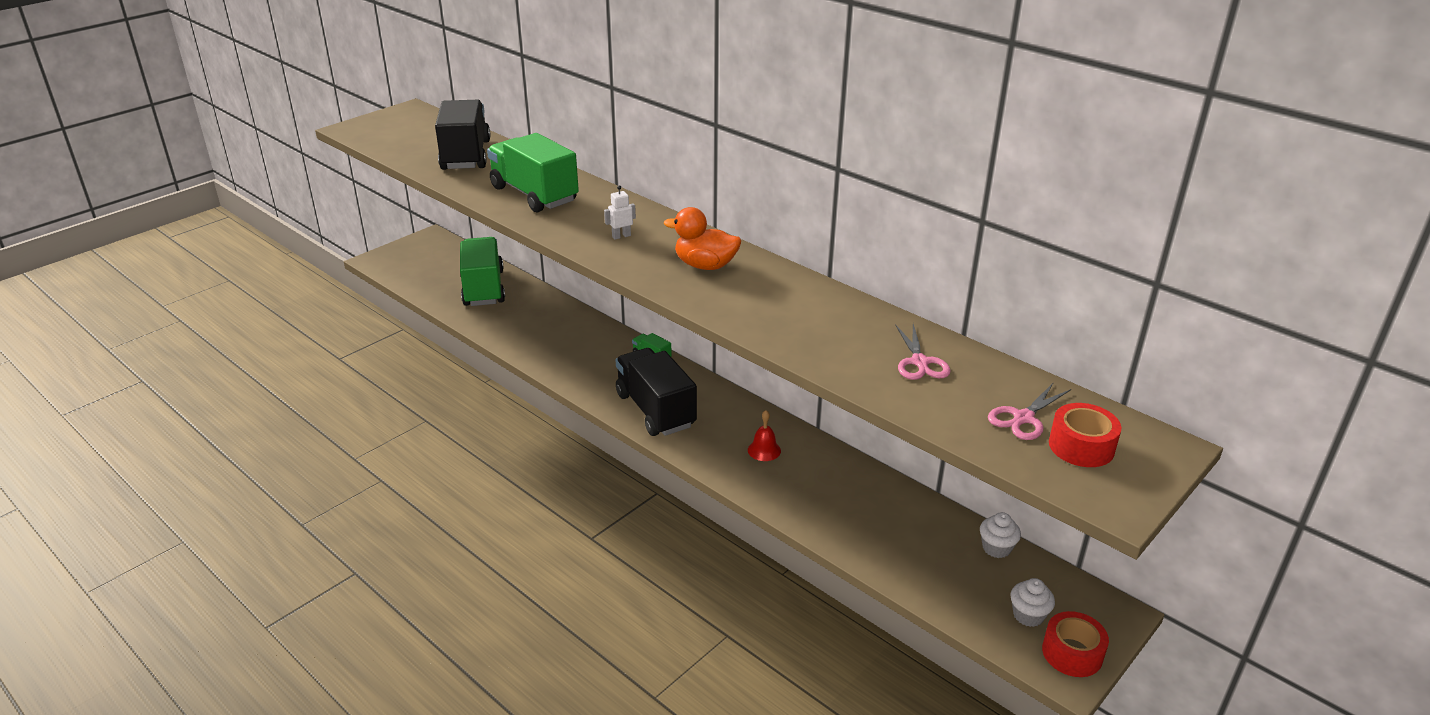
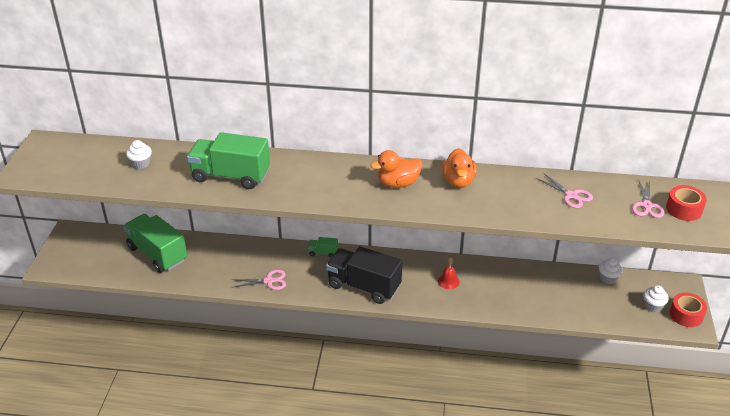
camera: 35 degrees left, 5 degrees up
black truck [435,100,491,170] -> white cupcake [126,140,152,169]
white robot [604,185,636,240] -> none
none -> pink scissors [232,270,286,290]
none -> orange duck [442,148,477,188]

